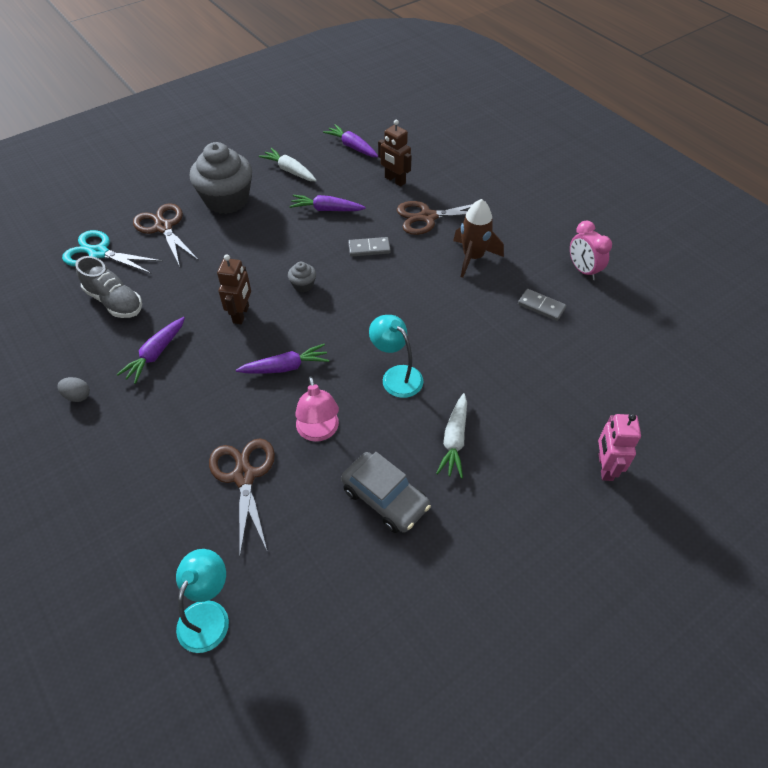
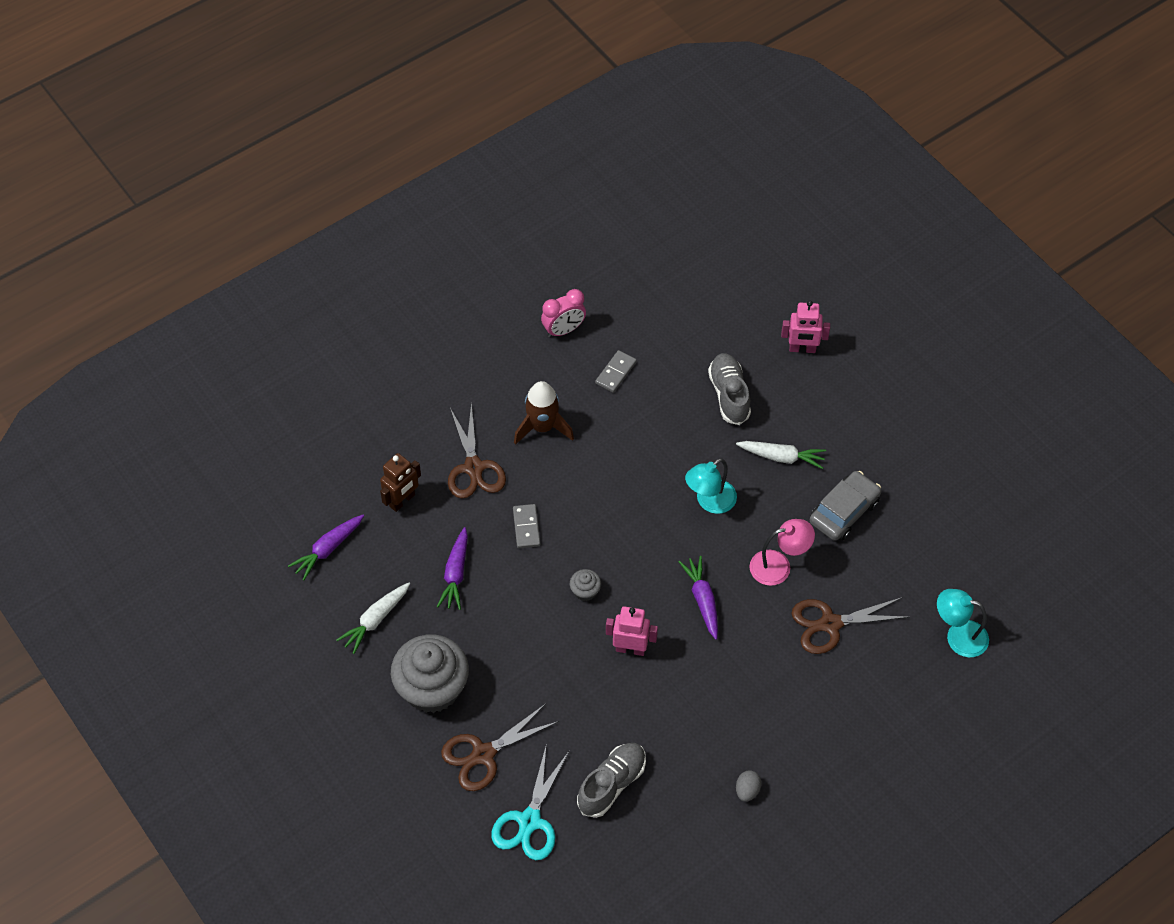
camera: 90 degrees left, 5 degrees up
purple carrot [117,317,185,384] -> none
brown robot [217,254,251,324] -> pink robot [606,606,658,656]
none -> grey shoe [708,353,751,425]

